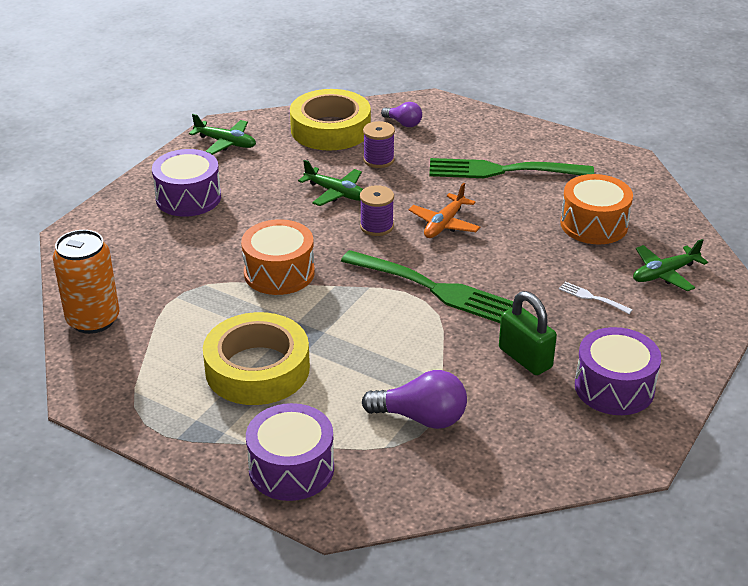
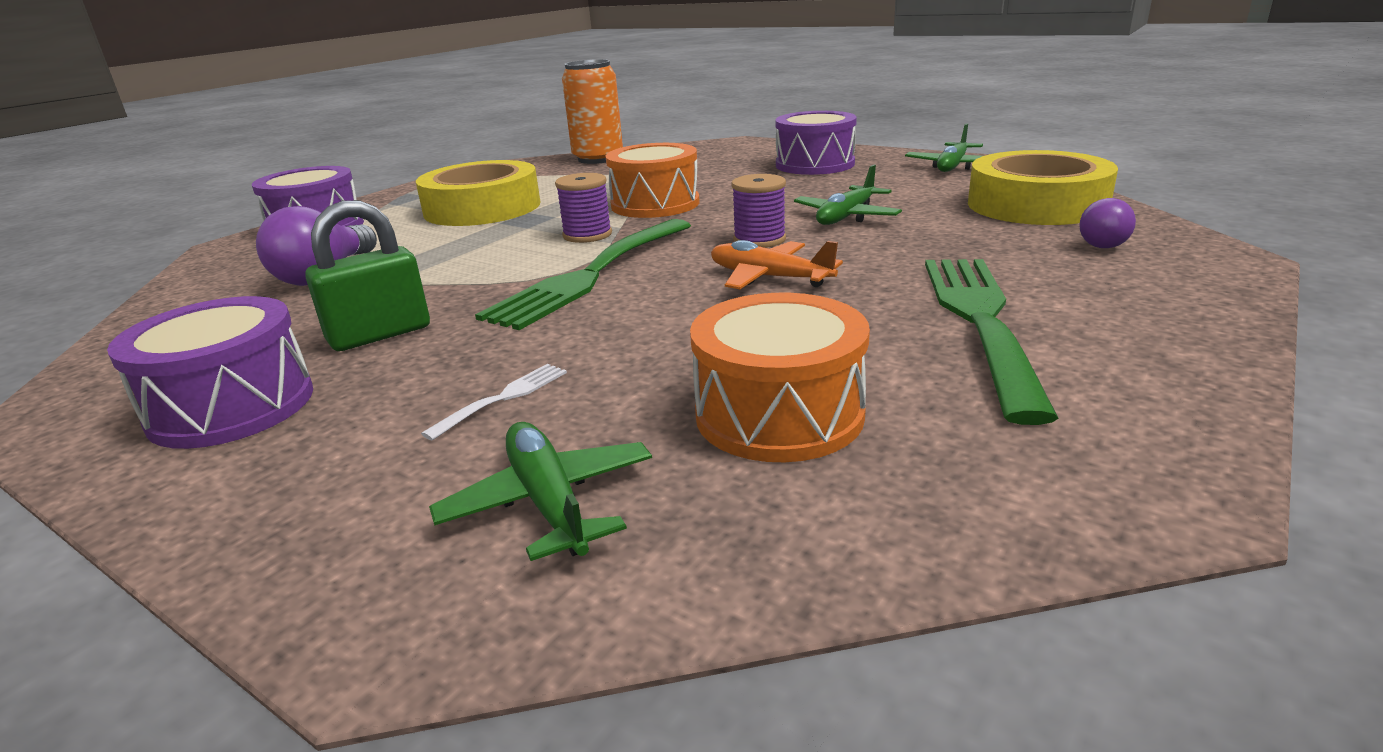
camera: 95 degrees right, 10 degrees down
purple spool [363,121,395,168] -> purple spool moved to [555,173,612,243]

